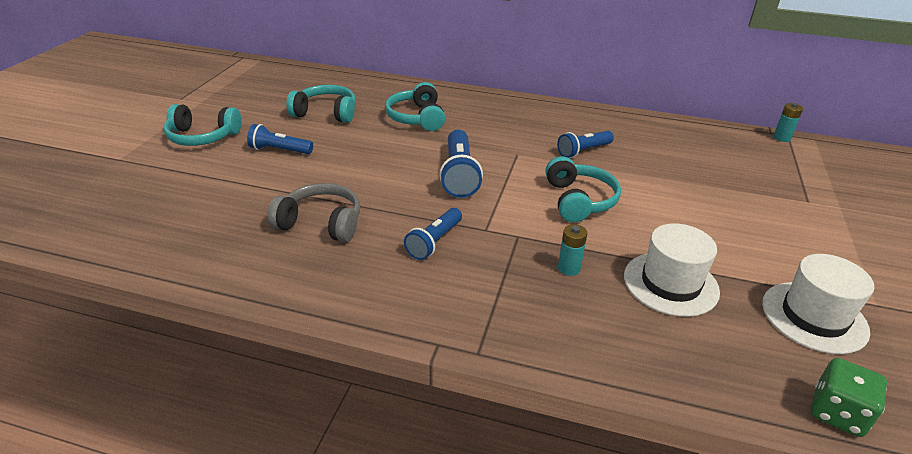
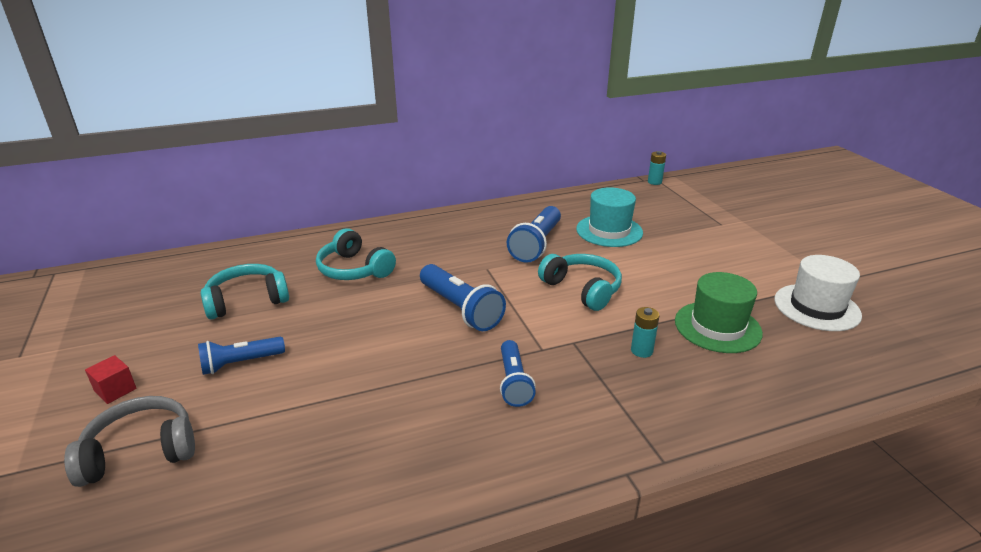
camera: 35 degrees left, 5 degrees down
turquoise headphones [164,104,241,146] -> red cube [85,355,137,404]
grey headphones [267,183,360,242] -> grey headphones moved to [64,396,195,487]
blue flashlight [557,131,614,158] -> blue flashlight [507,206,561,263], size x1.52
white hat [624,223,720,317] -> green hat [675,272,763,353]
green dice [811,358,887,437] -> none
none -> turquoise hat [576,187,643,247]

